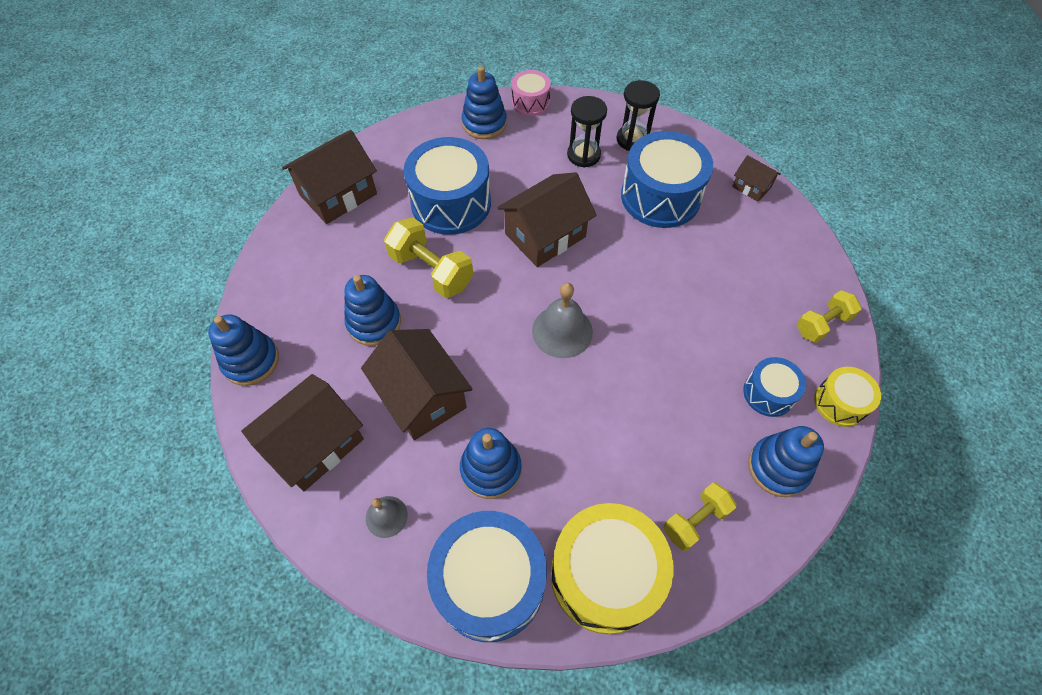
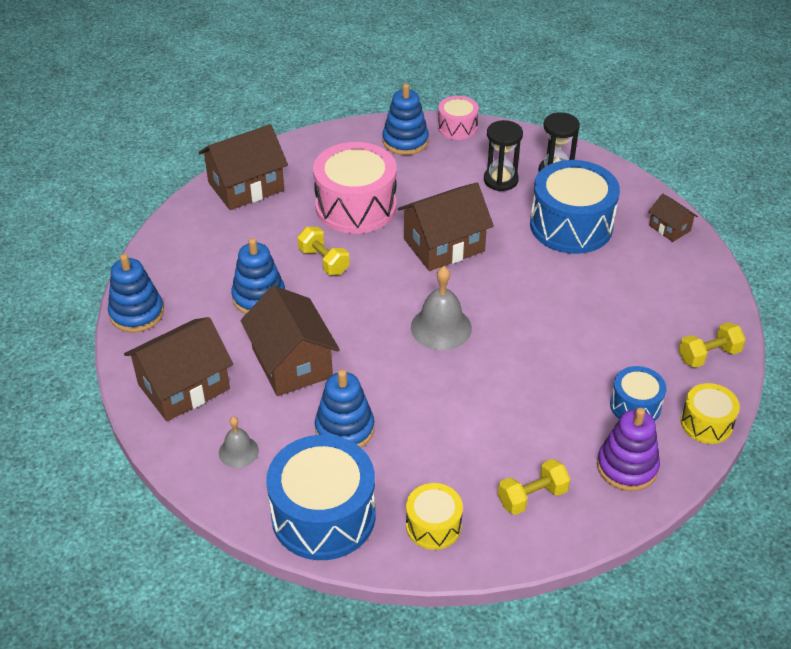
camera: 10 degrees right, 15 degrees down
yellow dumbbell [384,218,474,298] -> yellow dumbbell [298,227,349,275], size x0.65
blue drum [404,137,491,235] -> pink drum [313,142,397,234]
yellow drum [551,503,674,634] -> yellow drum [406,483,463,550], size x0.53
blue stacking toy [748,426,824,497] -> purple stacking toy [597,408,660,491]

